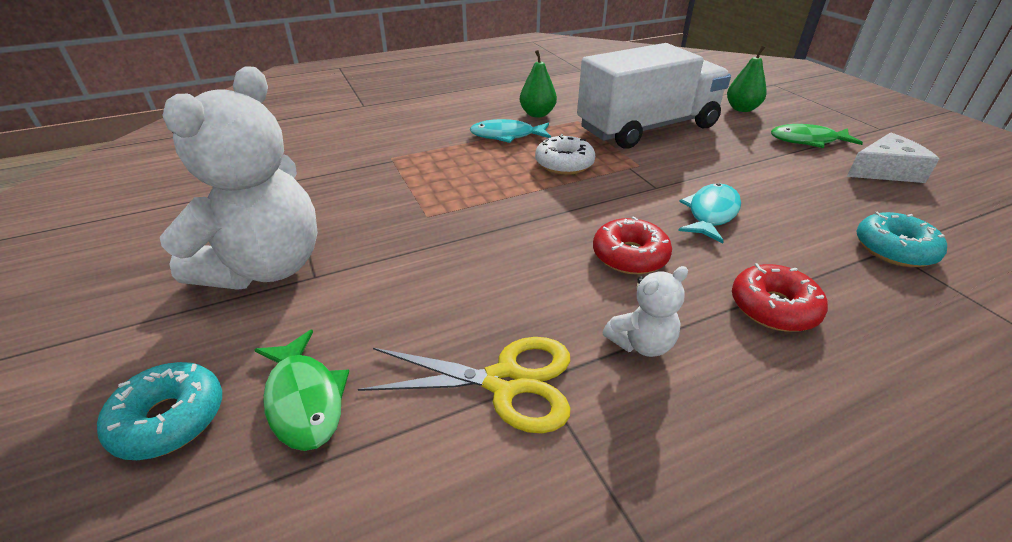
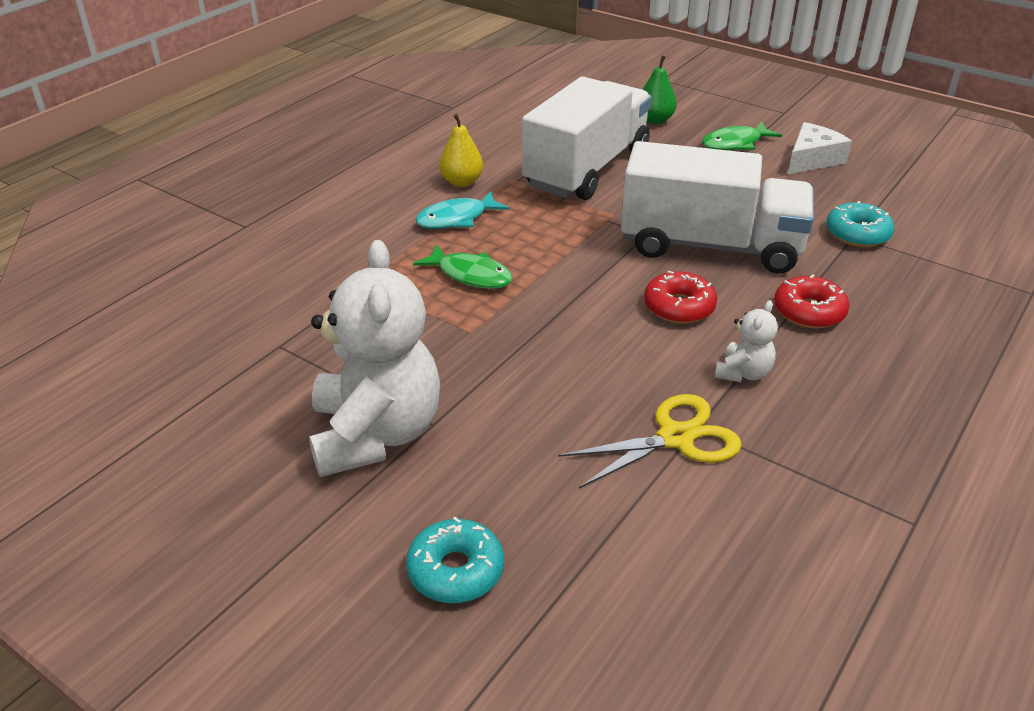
camera: 30 degrees left, 0 degrees up
green fish [254,329,349,451] -> green fish moved to [413,244,513,289]
green pear [520,50,557,118] -> yellow pear [439,114,483,187]
white donut [535,134,595,175] -> none
turquoise fish [678,183,741,243] -> white truck [621,141,814,273]

